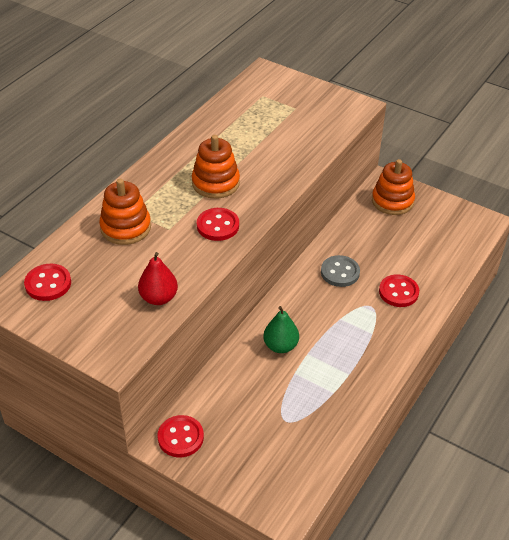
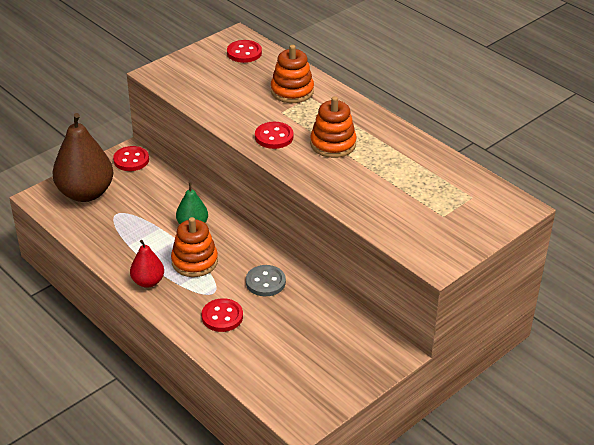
camera: 105 degrees right, 5 degrees down
red pear [138,252,178,305] -> red pear moved to [130,240,164,288]
orange stacking toy [372,159,415,215] -> orange stacking toy moved to [171,217,218,277]
none -> brown pear [52,113,113,202]

